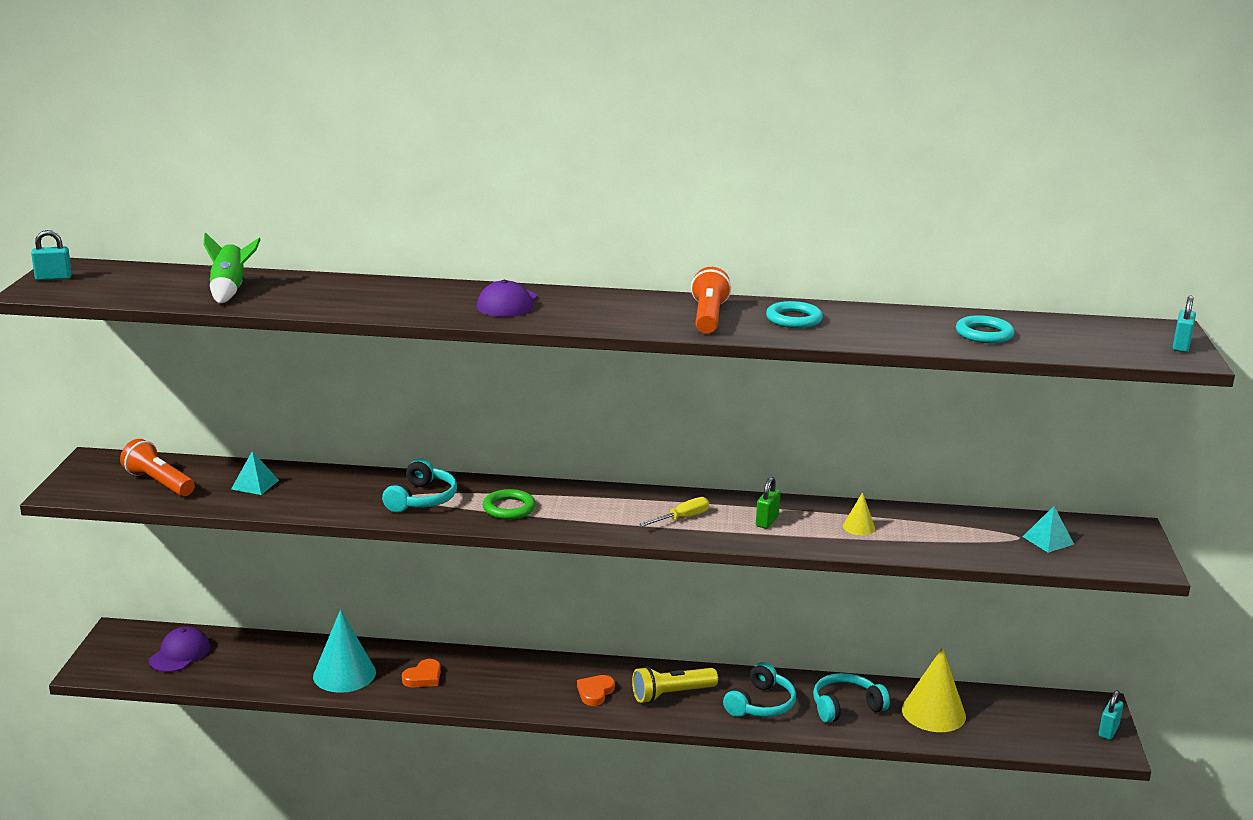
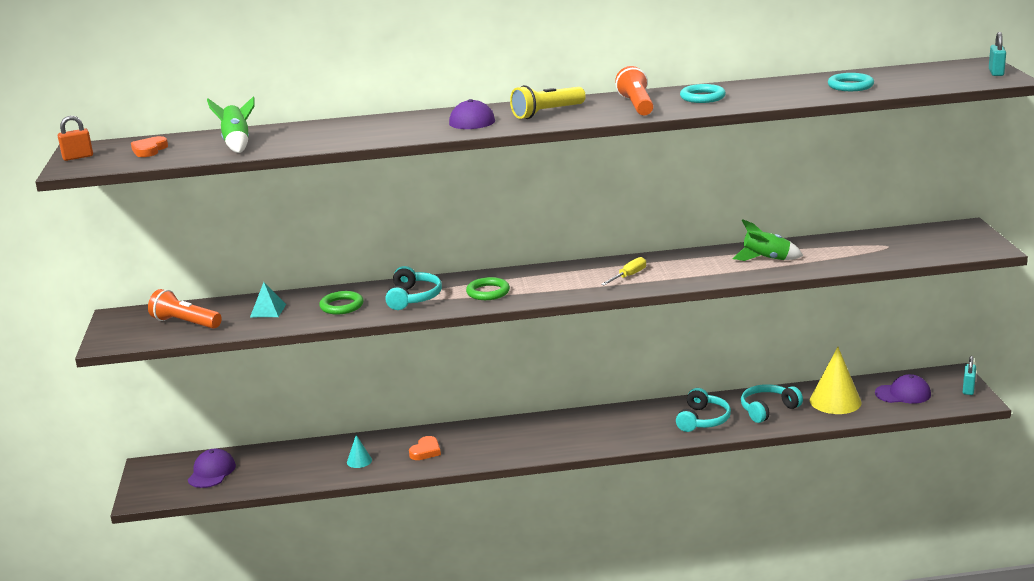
camera: 10 degrees left, 0 degrees up
turquoise padlock [31,230,72,280] -> orange padlock [58,116,93,161]
turquoise cone [313,609,376,693] -> turquoise cone [347,435,372,468], size x0.48
orange heart [577,675,615,706] -> orange heart moved to [131,136,168,157]
yellow flashlight [632,666,718,703] -> yellow flashlight moved to [510,85,586,119]
green padlock [756,477,781,529] -> none
yellow cone [843,492,875,535] -> green rocket [732,219,803,261]
turquoise pyramid [1023,506,1074,553] -> none
none -> green ring [319,291,364,315]
none -> purple cap [875,374,931,404]

